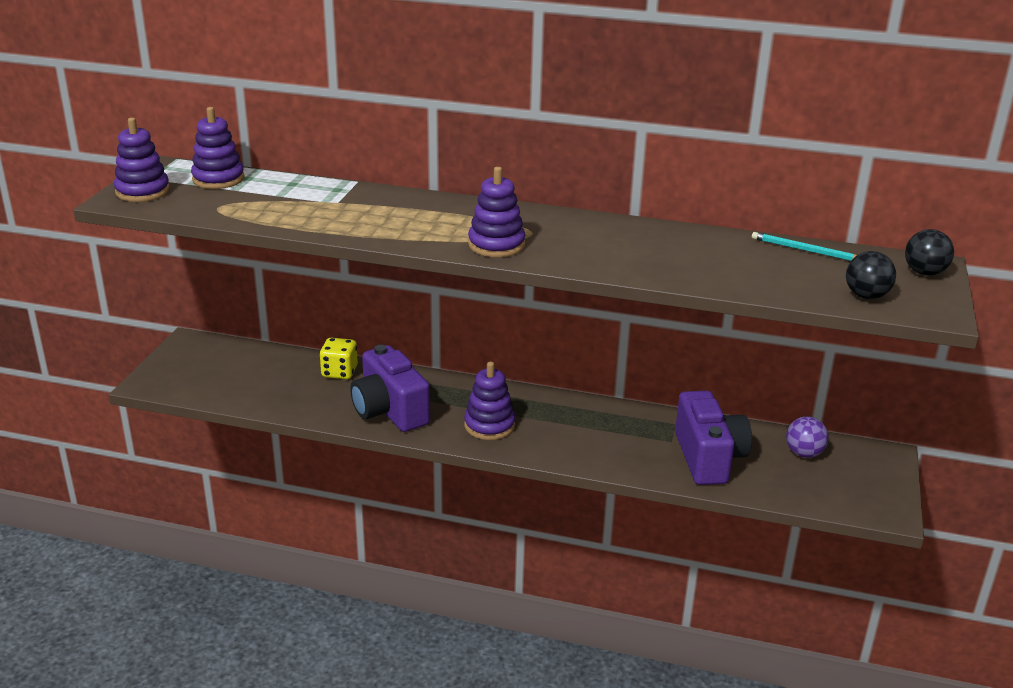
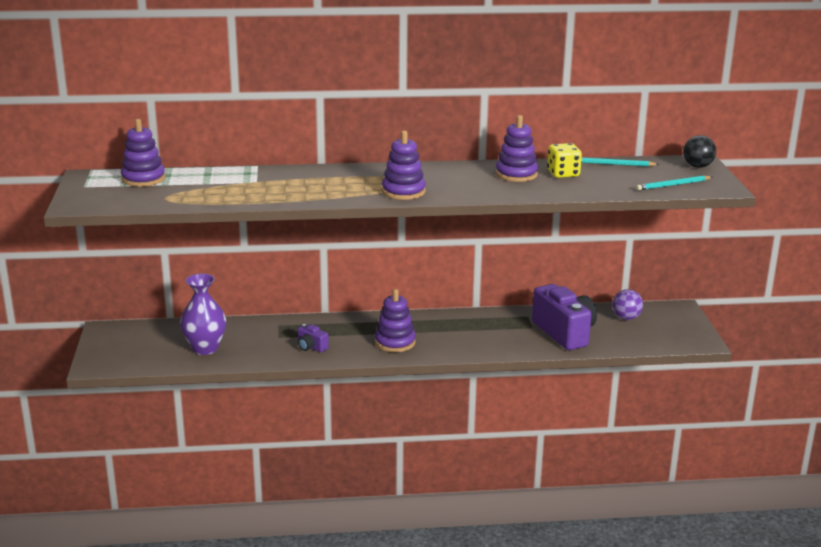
camera: 20 degrees left, 5 degrees down
purple stacking toy [114,118,170,202] -> purple stacking toy moved to [496,115,538,182]
yellow dice [320,338,358,379] -> yellow dice moved to [547,143,582,178]
purple camera [350,345,430,432] -> purple camera [298,324,329,352], size x0.45
black ball [846,251,896,299] -> turquoise pencil [636,176,712,191]
none -> purple vase [180,274,226,355]

